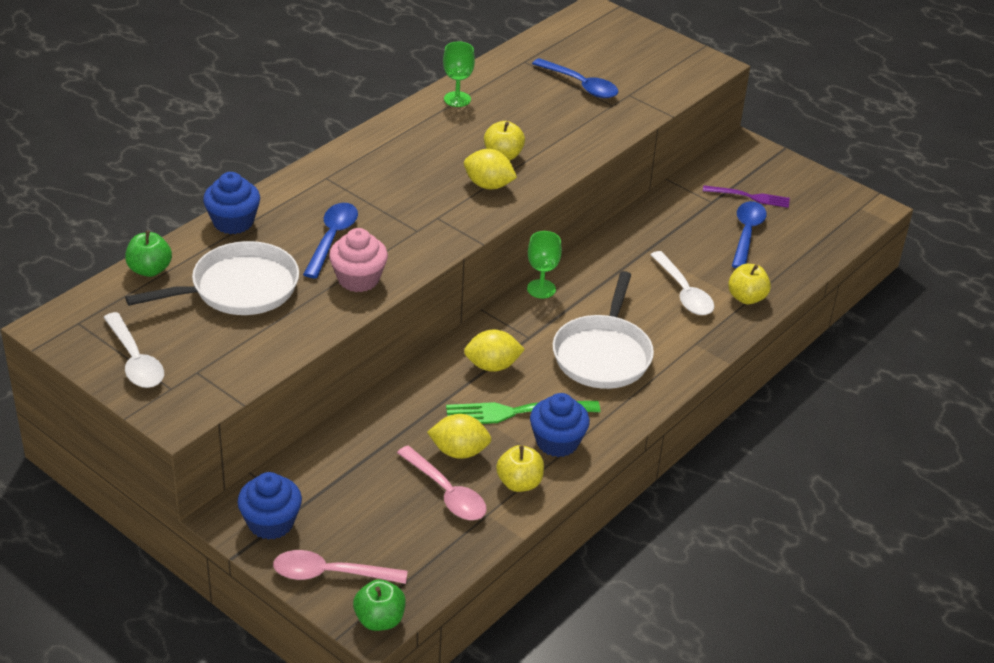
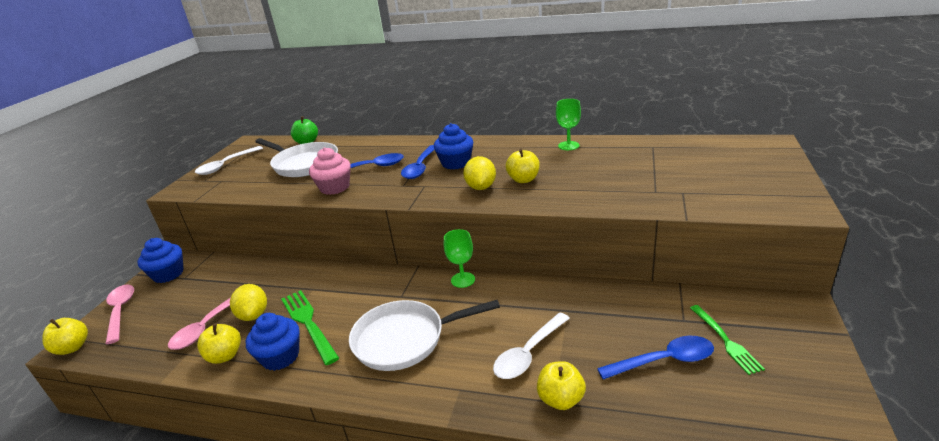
camera: 70 degrees right, 10 degrees down
blue cupcake [203,172,260,234] -> blue cupcake moved to [434,123,473,170]
green apple [353,579,406,631] -> yellow apple [42,318,88,355]
yellow lemon [464,330,525,372] -> none
blue spoon [532,58,618,98] -> blue spoon moved to [401,145,435,179]
purple fork [703,185,790,208] -> green fork [690,305,765,375]

